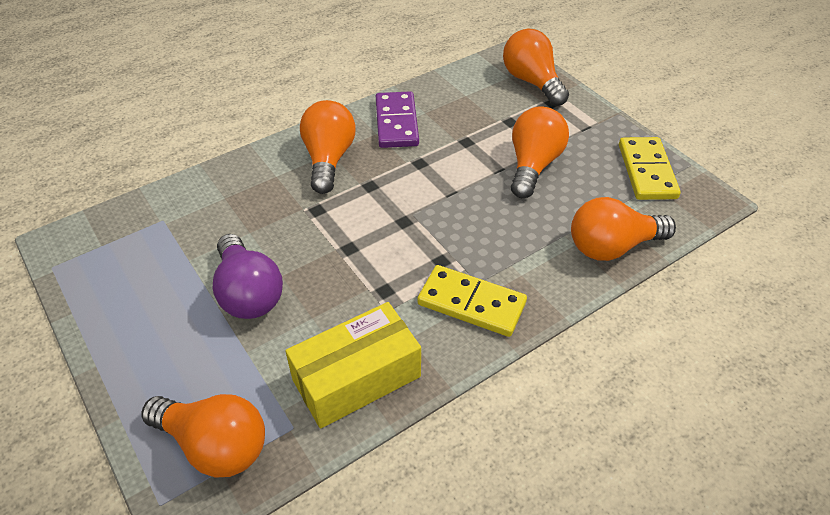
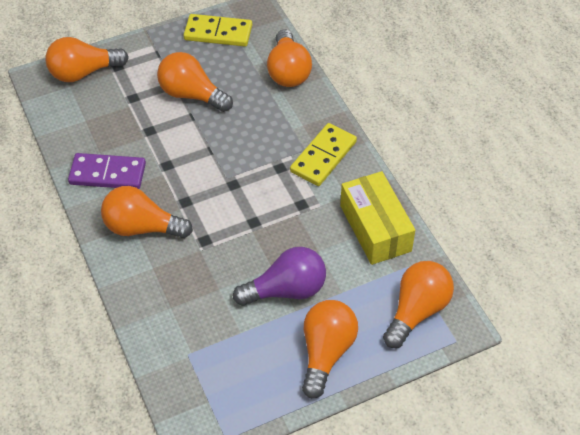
camera: 80 degrees left, 5 degrees up
none -> orange light bulb [302,300,358,399]

